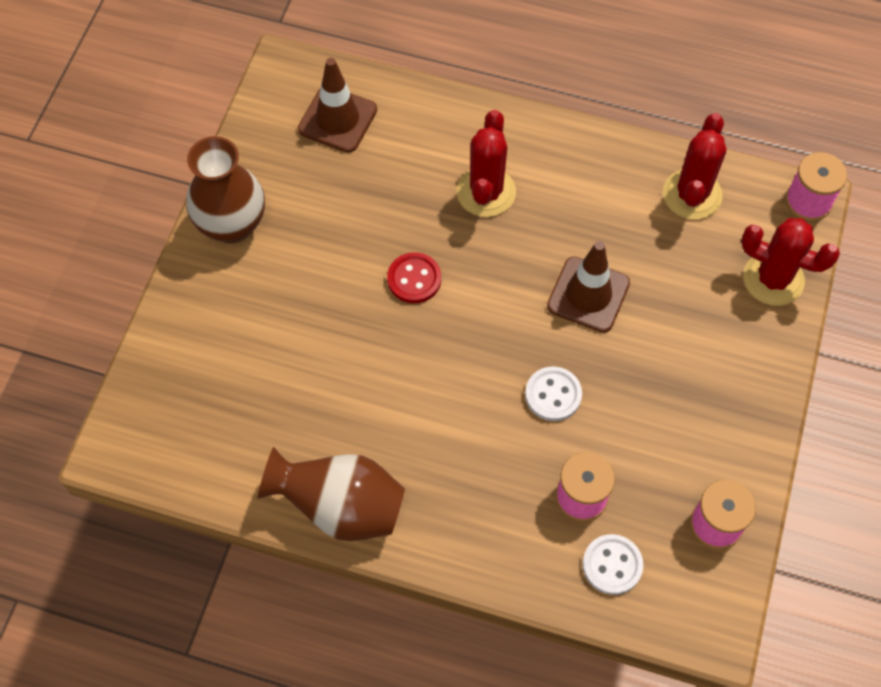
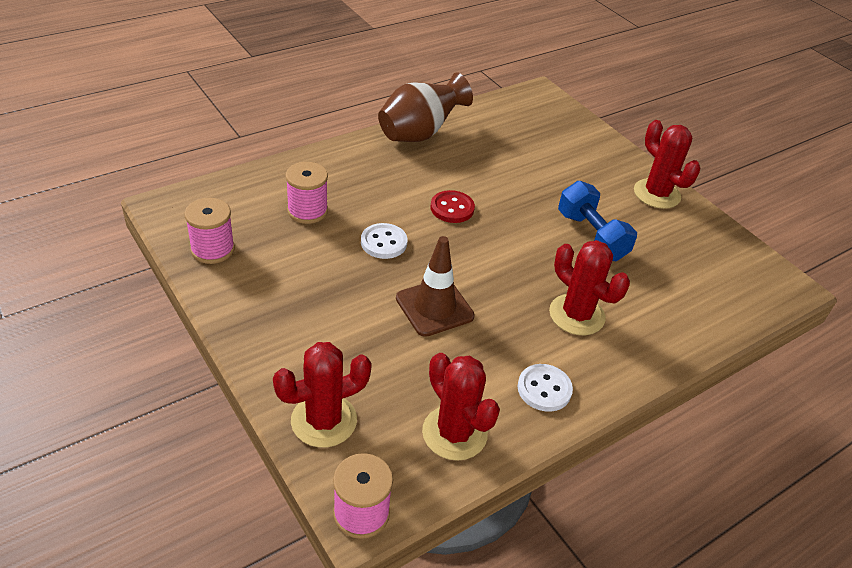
camera: 125 degrees right, 20 degrees down
brown vase [186,136,265,243] -> red cactus [634,120,701,209]
brown traffic cone [298,58,377,153] -> none
red button [387,252,441,303] -> red button moved to [431,190,475,223]
white button [583,534,644,595] -> white button moved to [518,364,573,412]
none -> blue dumbbell [558,181,637,261]

